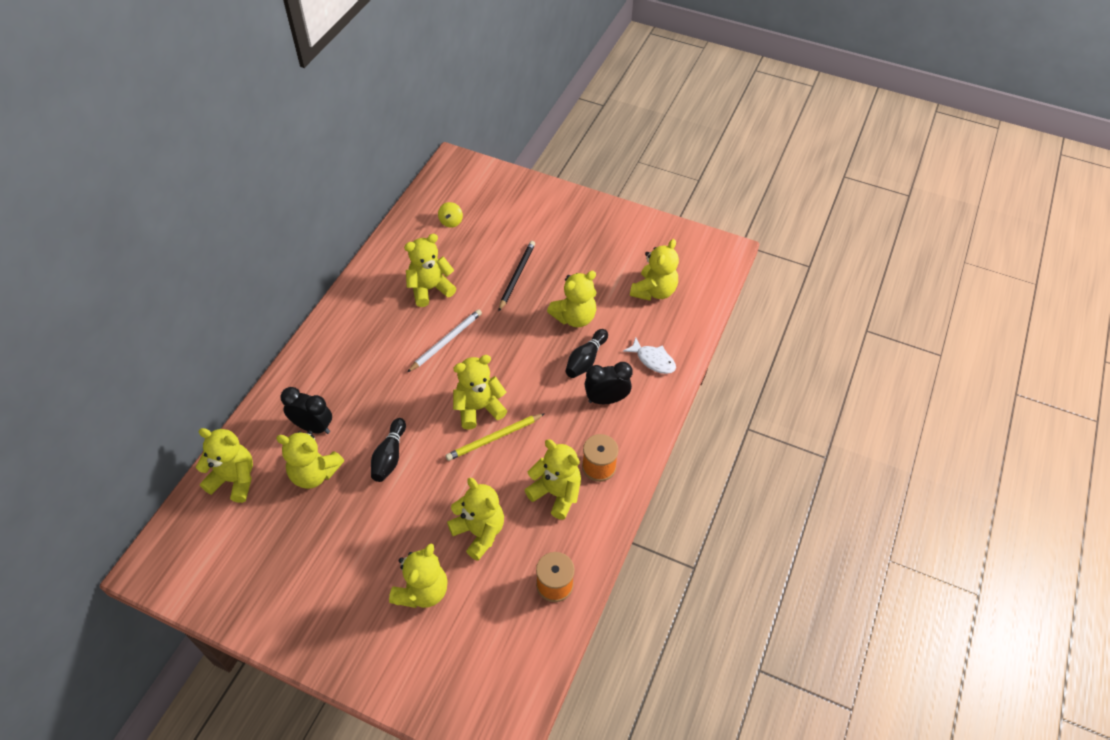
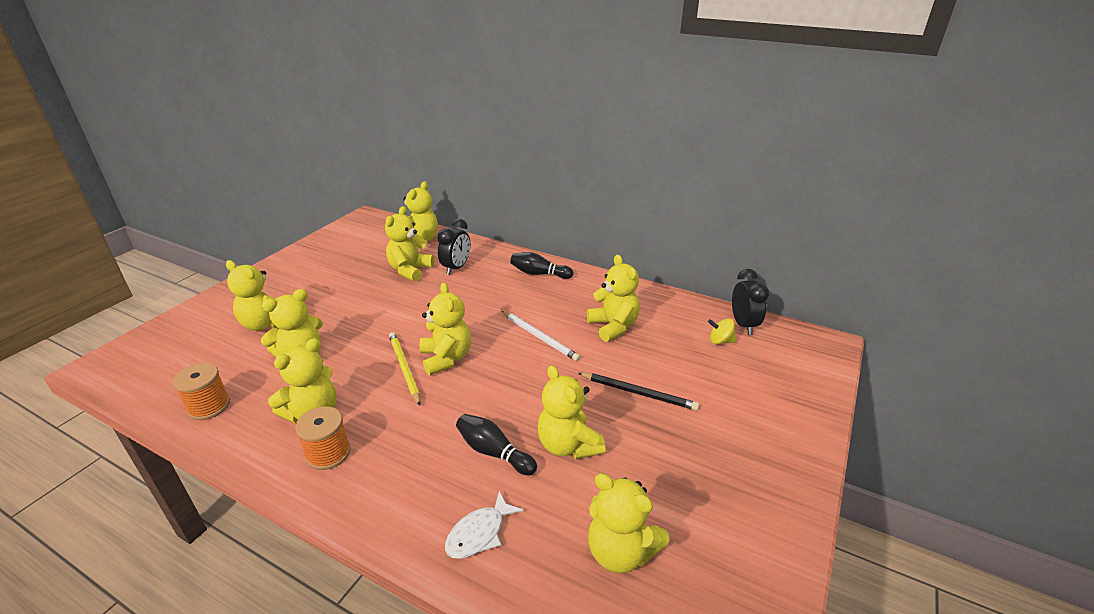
camera: 95 degrees right, 20 degrees down
black bowling pin [371,418,406,482] -> black bowling pin moved to [510,252,573,279]
black clock [585,362,633,404] -> black clock moved to [732,269,769,335]

